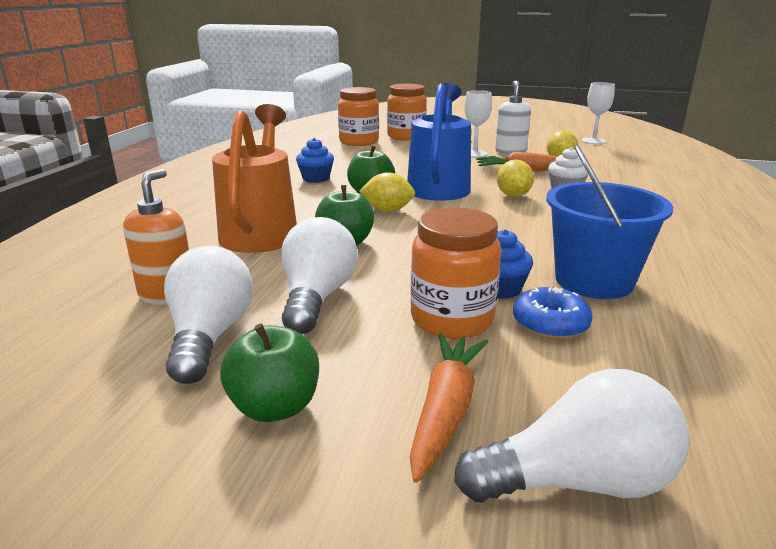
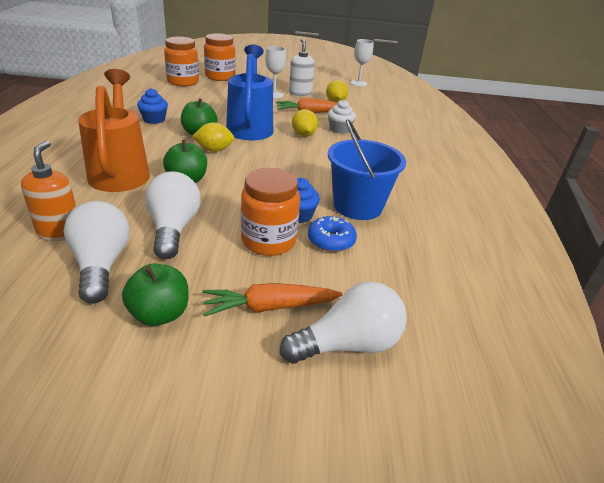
camera: 15 degrees left, 10 degrees up
orange carrot [410,333,488,483] -> orange carrot turned 105 degrees counterclockwise [203,283,343,317]

